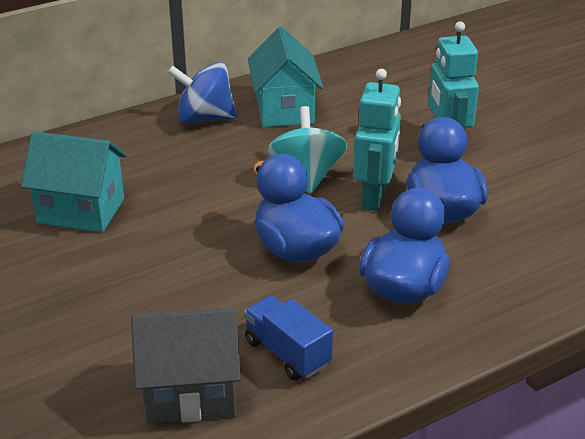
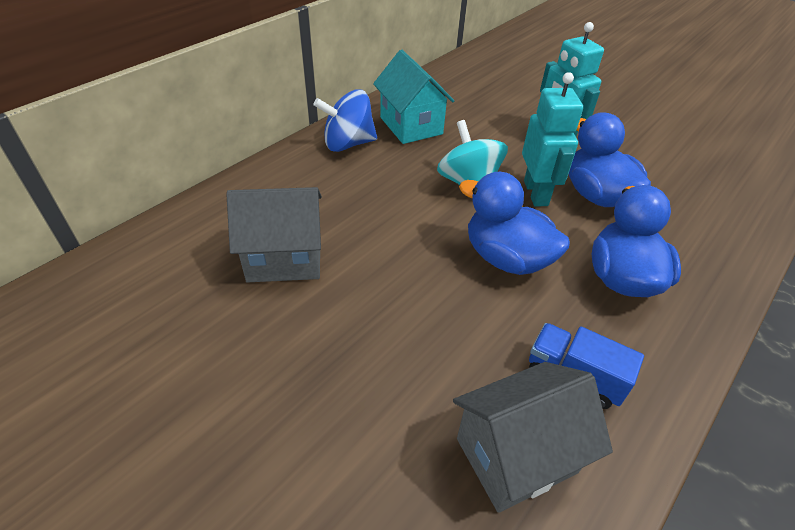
camera: 20 degrees left, 10 degrees up
turquoise house [21,131,127,232] -> grey house [226,187,322,282]

